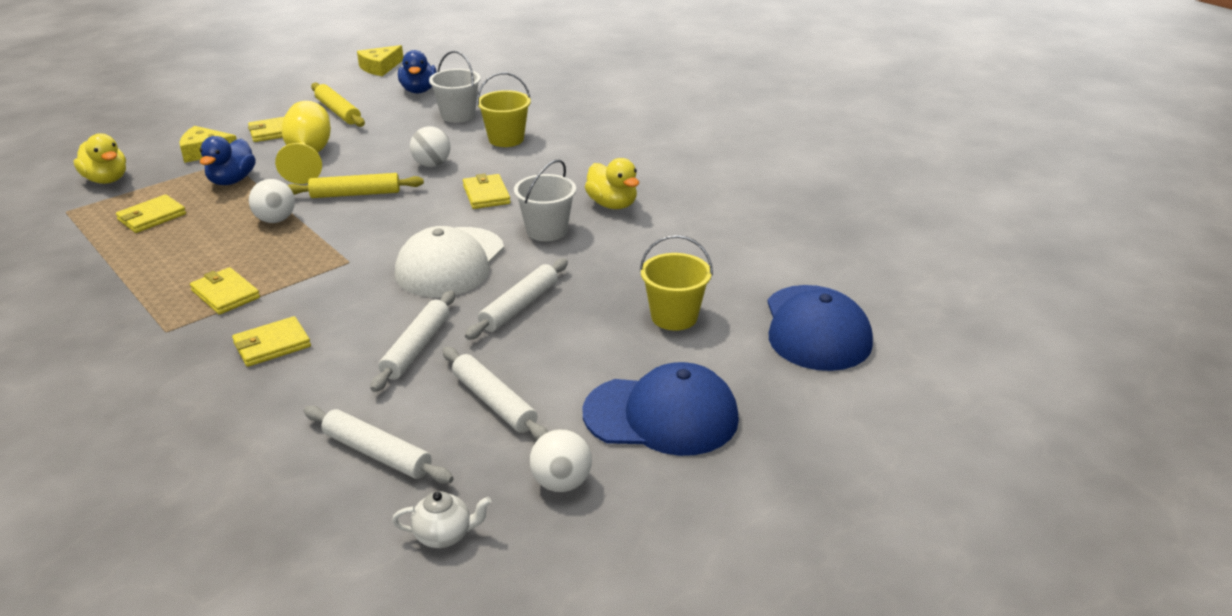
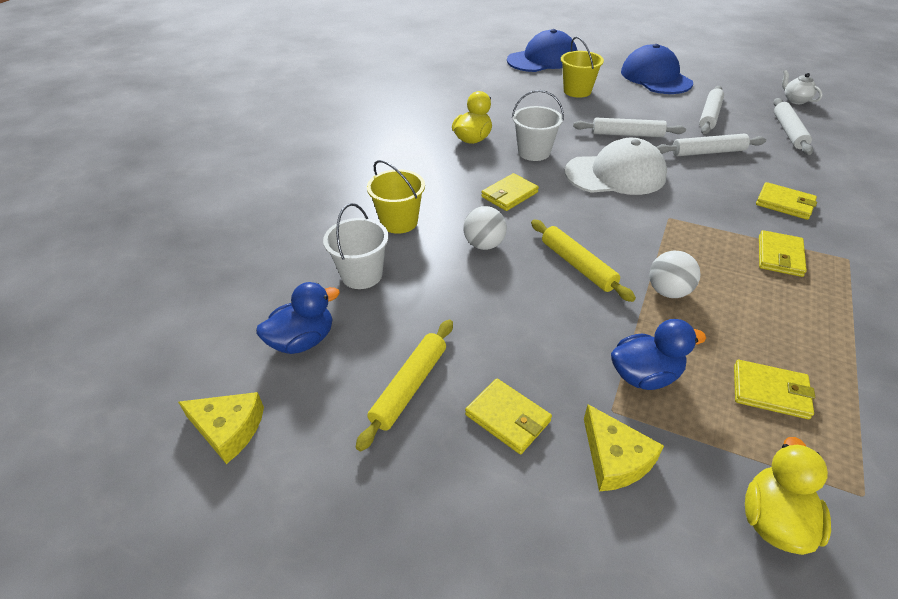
camera: 115 degrees left, 10 degrees up
yellow goblet [275,101,331,184] -> none
white ball [529,429,592,492] -> none

